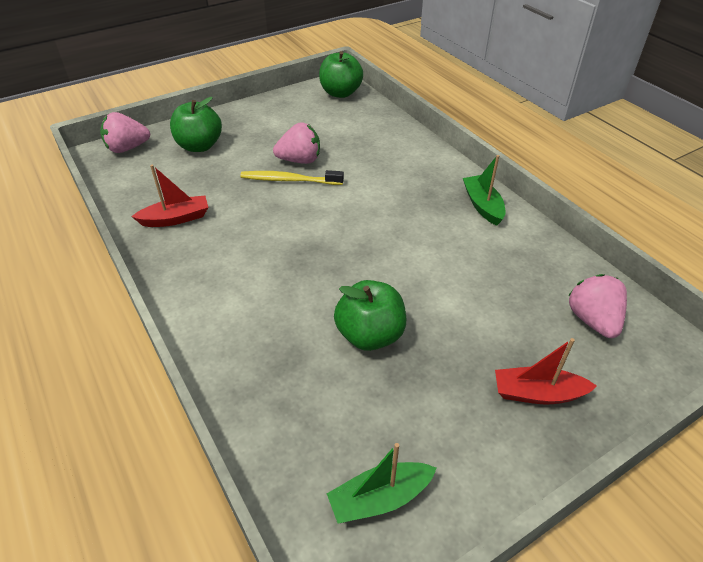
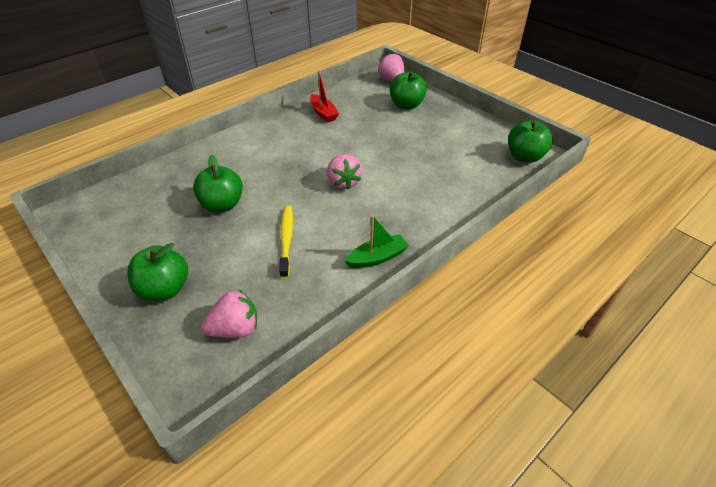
camera: 80 degrees right, 0 degrees up
yellow toothbrush [240,170,344,185] -> yellow toothbrush moved to [279,205,293,279]
pink strawberry [273,122,320,164] -> pink strawberry moved to [327,154,362,190]
green boat [327,443,437,524] -> none
red boat [495,338,597,404] -> green apple [127,243,188,301]

